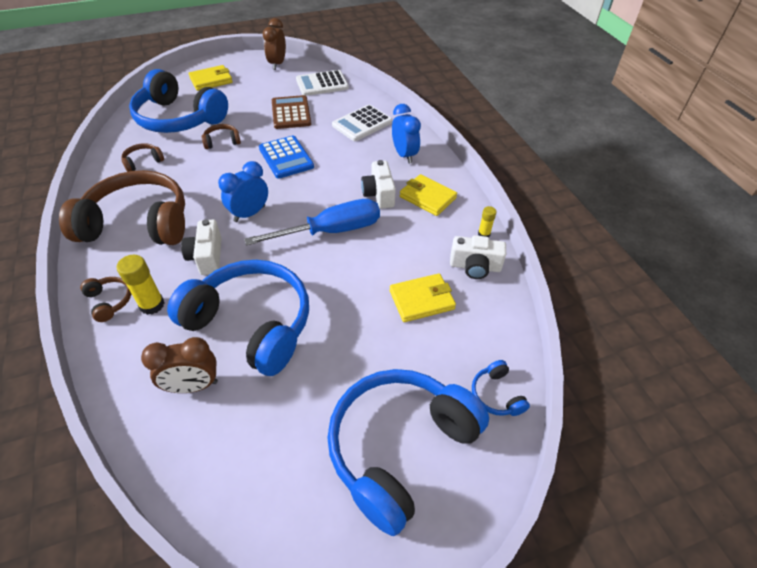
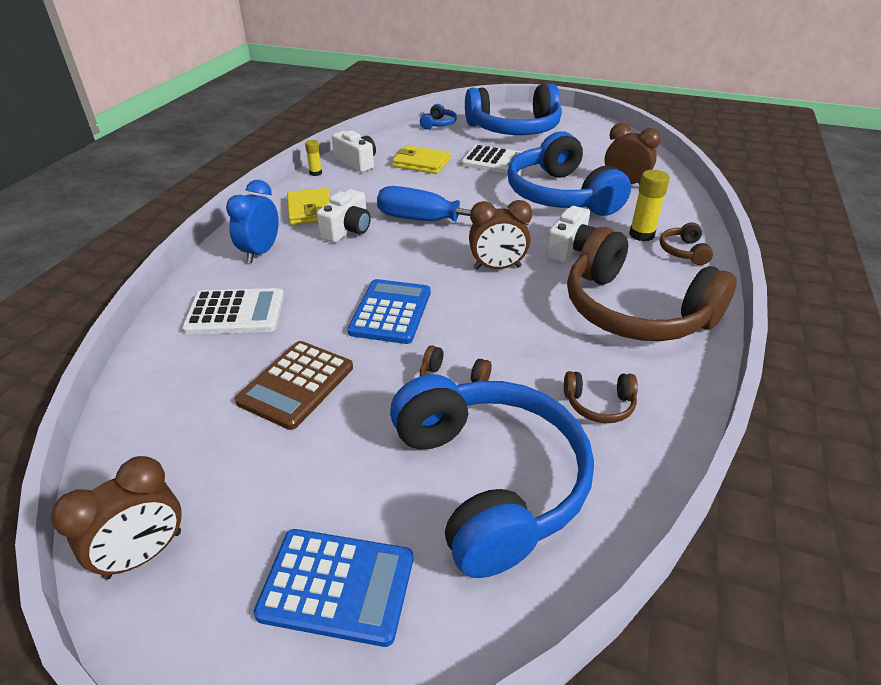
camera: 140 degrees left, 10 degrees down
yellow wallet [188,65,233,91] -> blue calculator [254,529,413,647]
blue clock [218,161,268,222] -> brown clock [469,200,532,269]
white calculator [296,70,349,96] -> white calculator moved to [461,145,525,175]

